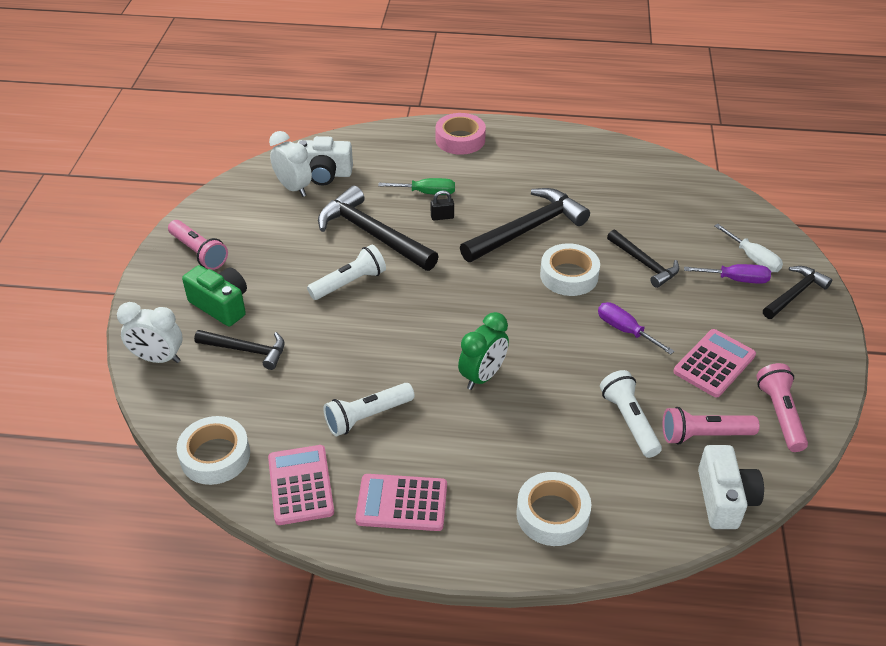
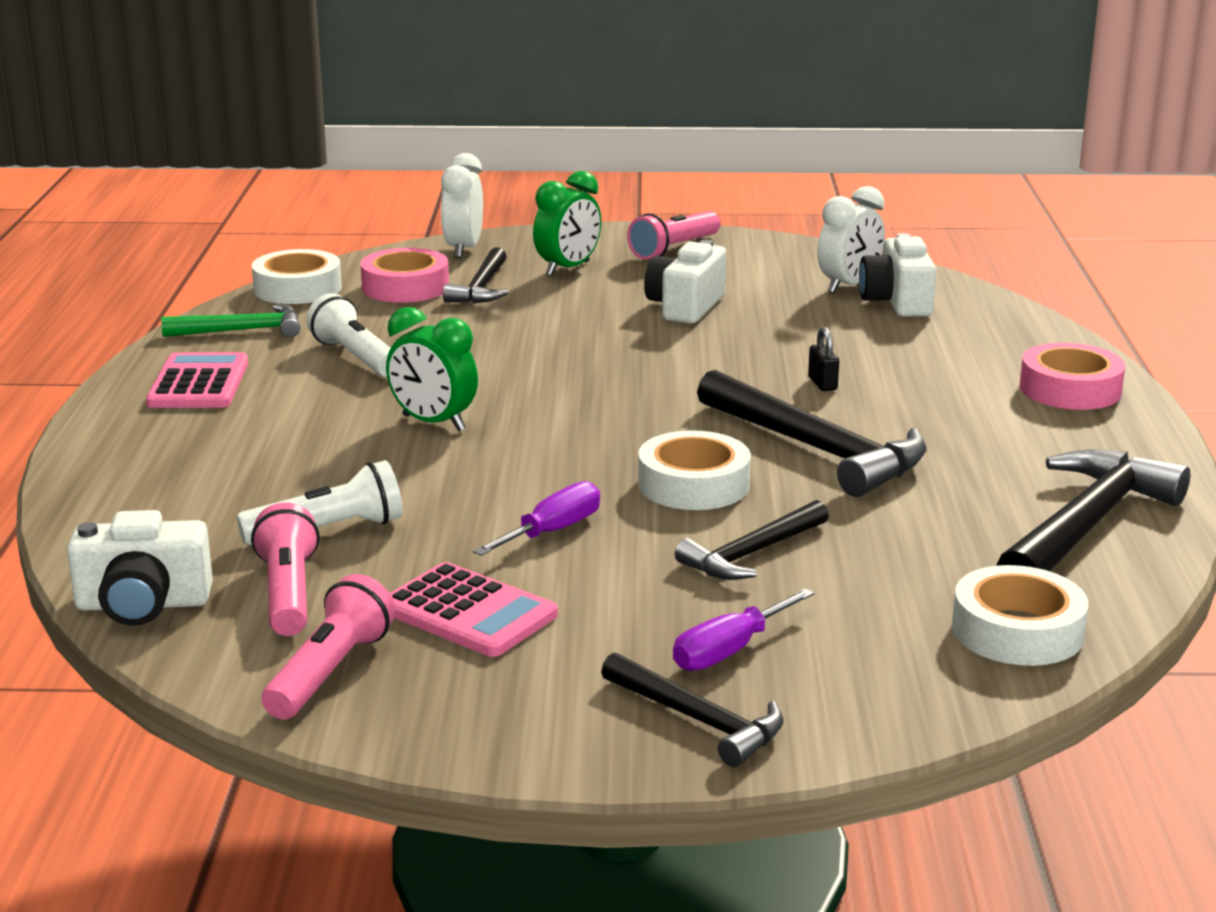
camera: 85 degrees right, 20 degrees down
green camera [182,265,247,326] -> green clock [533,171,601,276]
pink calculator [268,445,334,525] -> green hammer [161,305,300,337]
white flashlight [307,244,386,300] -> none
black hammer [318,186,439,271] -> black hammer moved to [996,449,1190,571]
green screwdriver [378,178,455,195] -> none
white tape [516,472,591,546] -> white tape moved to [952,565,1089,666]
purple screwdriver [684,264,771,284] -> purple screwdriver turned 45 degrees clockwise [673,588,814,671]
white screwdriver [714,224,783,272] -> none
pink flashlight [756,363,808,452] -> pink flashlight turned 60 degrees counterclockwise [262,574,395,719]
none -> pink tape [361,248,449,303]
none -> white camera [644,240,726,324]

